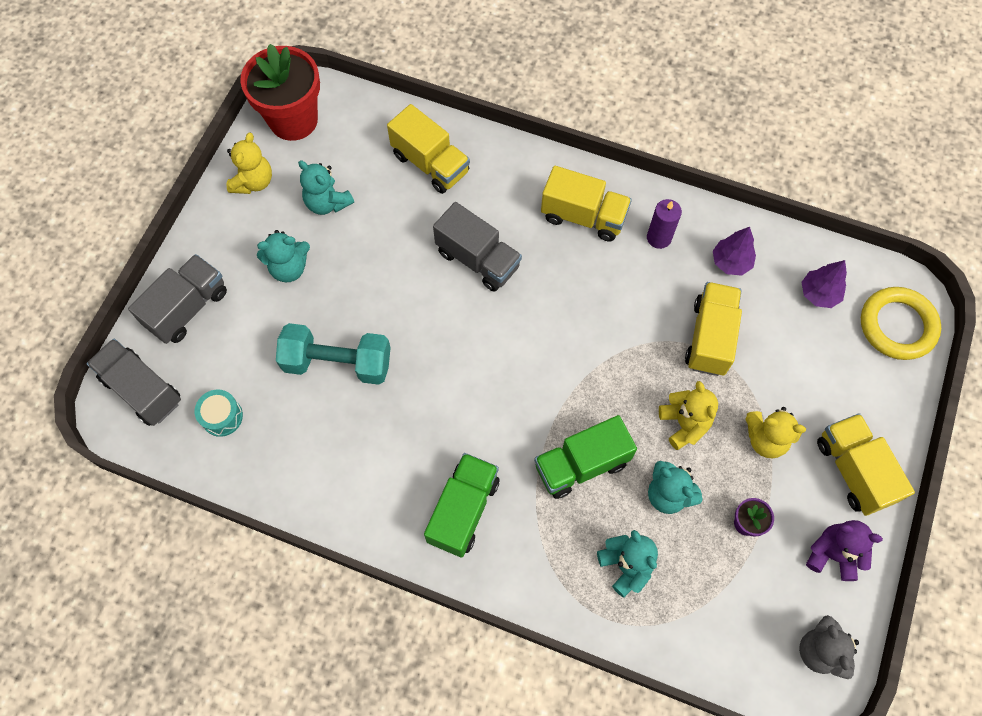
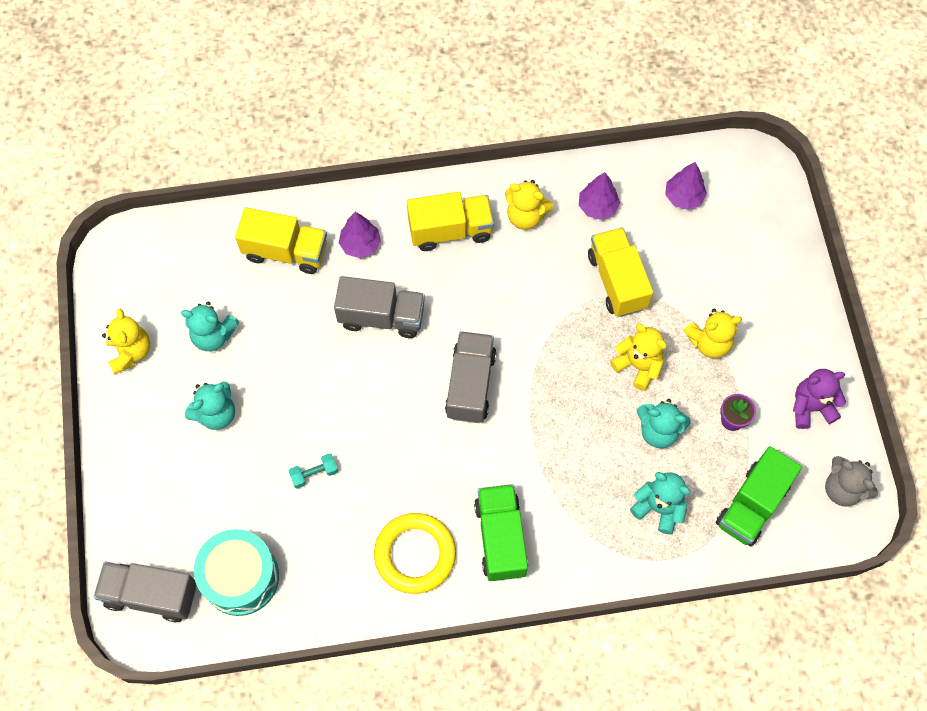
camera: 30 degrees left, 0 degrees up
grey truck [128,254,227,344] -> grey truck moved to [445,331,496,423]
turquoise drum [195,390,243,437] -> turquoise drum [194,529,279,616], size x1.84
red flower pot [240,44,320,141] -> none
turquoise dumbbell [276,323,391,385] -> turquoise dumbbell [289,453,338,489], size x0.44
green truck [534,415,637,499] -> green truck moved to [716,446,802,547]
purple candle [647,199,682,249] -> yellow teddy bear [505,180,554,230]
yellow truck [817,413,915,516] -> none
yellow ring [861,287,941,360] -> yellow ring moved to [374,513,456,594]
none -> purple tree [339,212,381,258]

